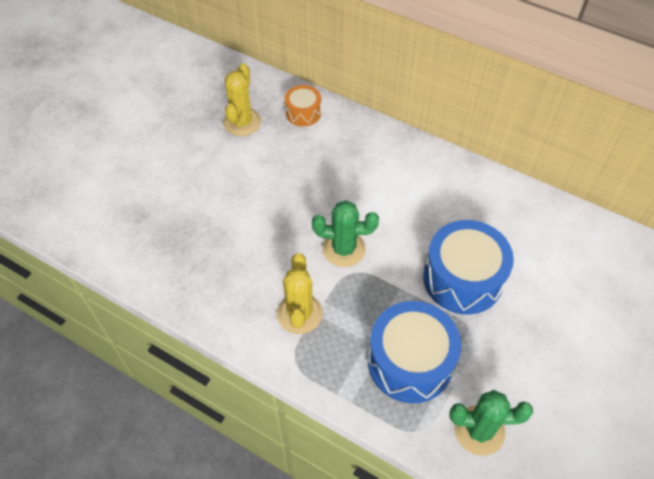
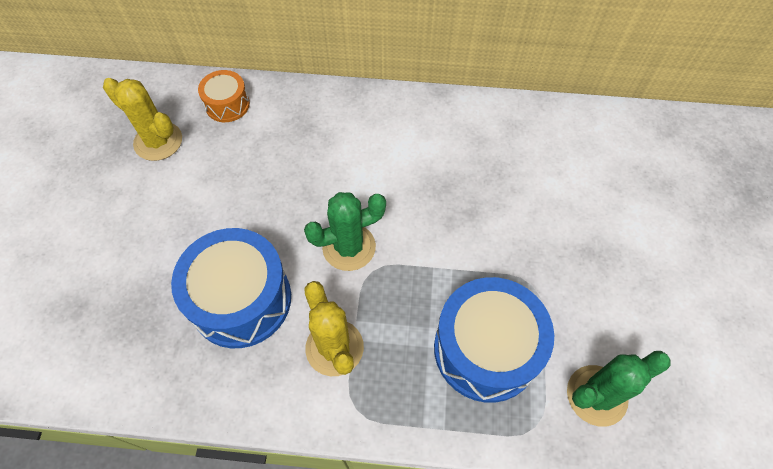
camera: 25 degrees left, 5 degrees up
yellow cactus [223,63,261,136] -> yellow cactus turned 45 degrees counterclockwise [103,78,182,161]
blue drum [423,220,514,314] -> blue drum moved to [171,228,291,348]

